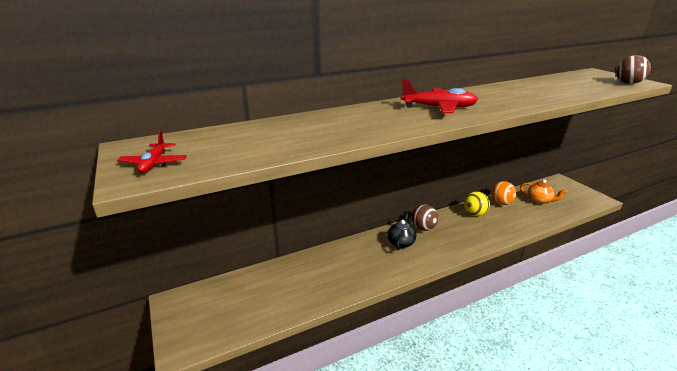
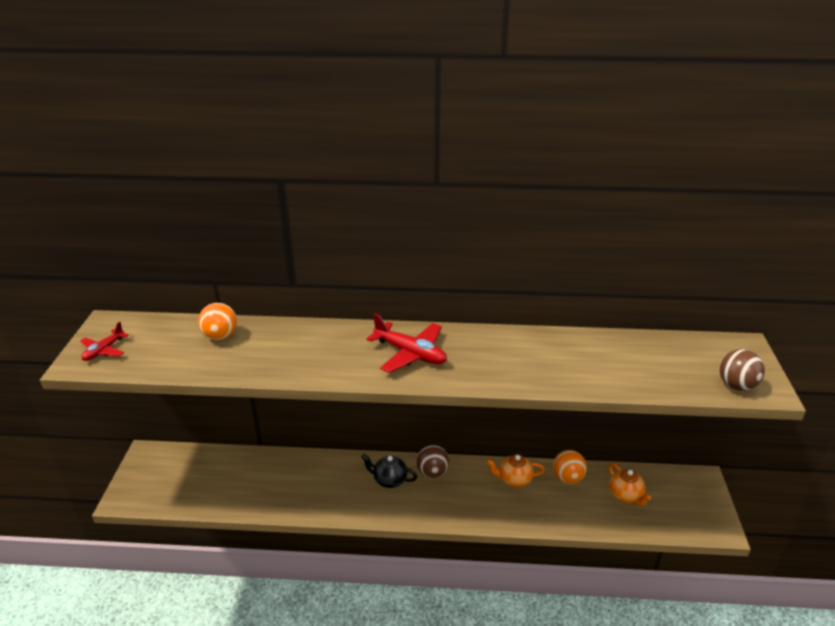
camera: 30 degrees right, 5 degrees up
black teapot [387,212,416,250] -> black teapot turned 120 degrees counterclockwise [361,454,417,488]
yellow ball [464,191,490,216] -> orange teapot [486,454,545,487]
none -> orange ball [198,303,237,340]

